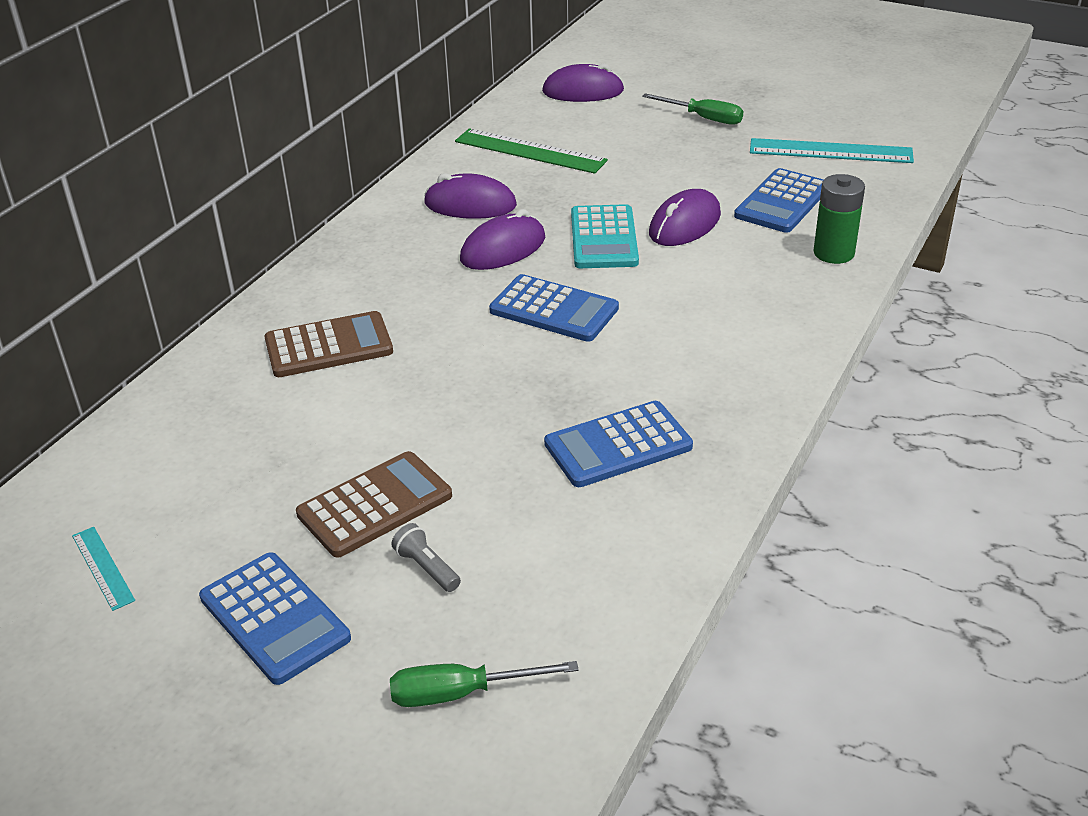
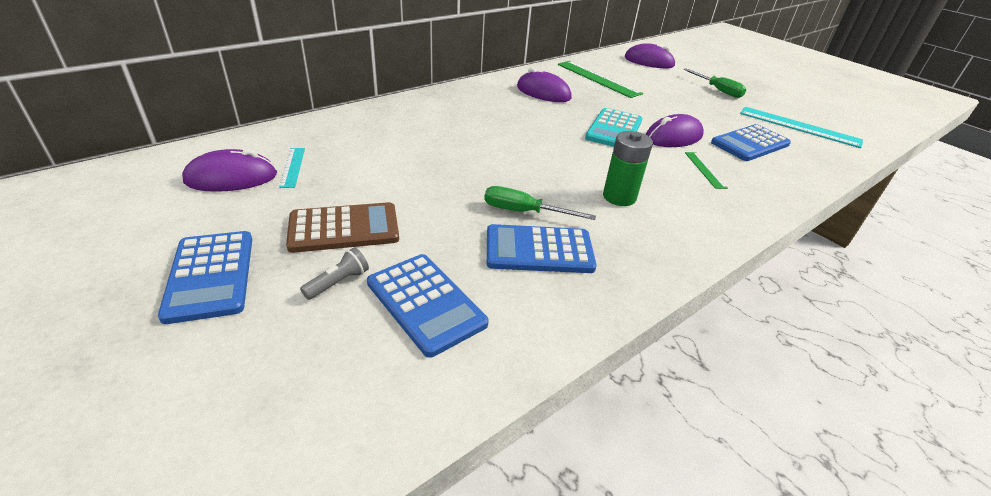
camera: 20 degrees right, 0 degrees up
turquoise ruler [72,527,135,611] -> turquoise ruler moved to [279,148,305,188]
brown calculator [264,311,393,377] -> none
green screwdriver [390,661,579,707] -> green screwdriver moved to [484,186,596,220]
grey flashlight [391,523,461,592] -> grey flashlight turned 60 degrees clockwise [300,247,369,300]
purple mouse [460,209,545,270] -> purple mouse moved to [182,149,277,192]
blue calculator [489,274,619,342] -> blue calculator moved to [367,254,489,358]
green battery [813,174,865,264] -> green battery moved to [603,131,653,206]
none -> green ruler [685,152,728,189]

